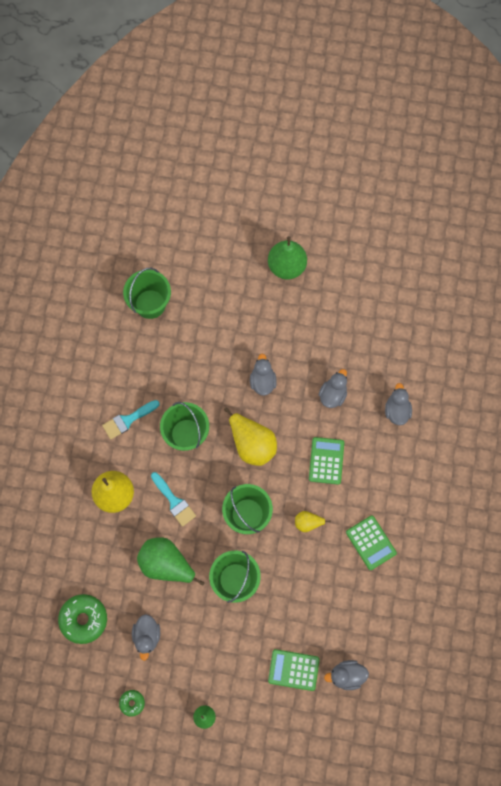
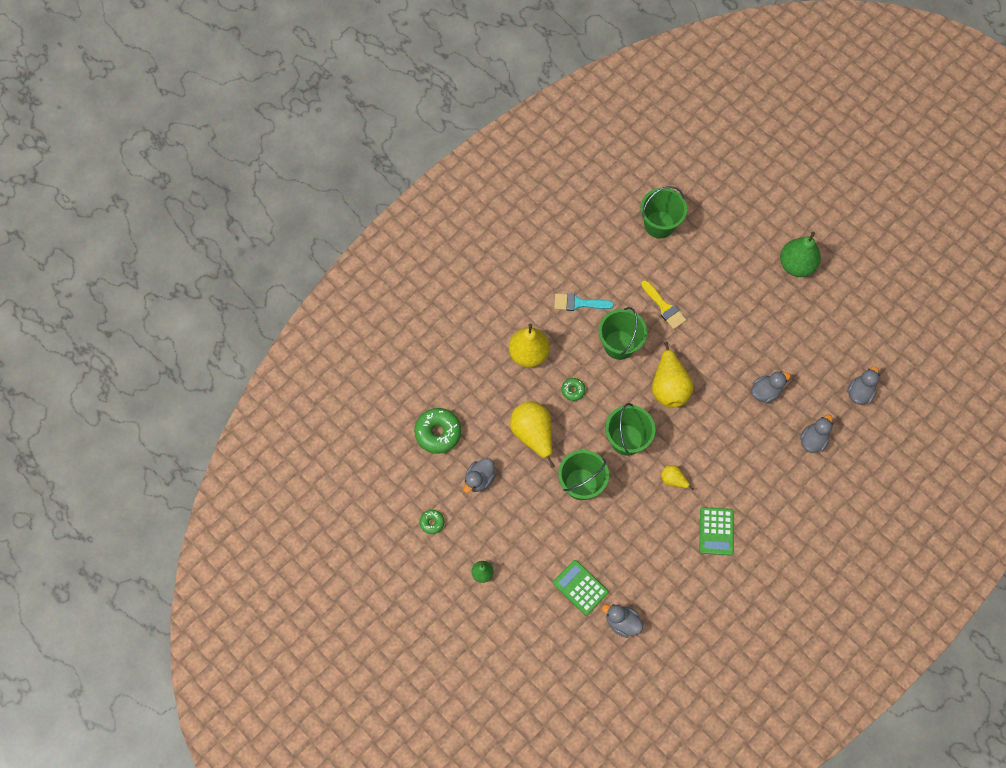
camera: 35 degrees right, 5 degrees down
green pear [137,537,205,586] -> yellow pear [510,401,555,468]
turquoise brush [151,472,196,527] -> green donut [562,378,585,401]
grey duck [250,354,277,396] -> grey duck moved to [847,366,879,405]
green calculator [309,437,344,485] -> none
none -> yellow brush [641,280,687,329]

